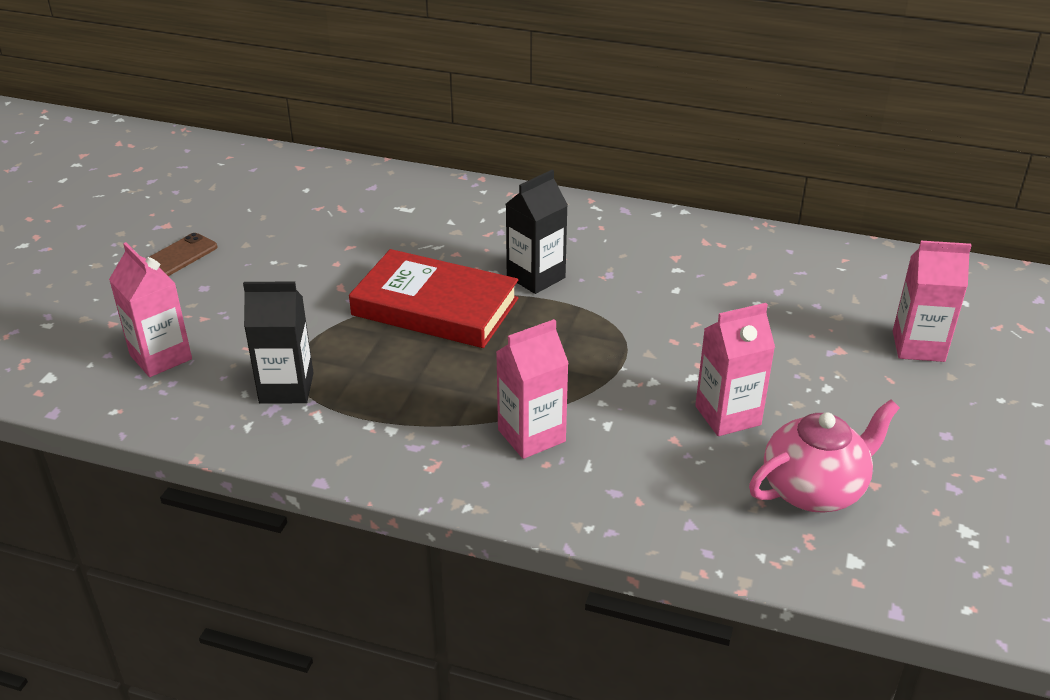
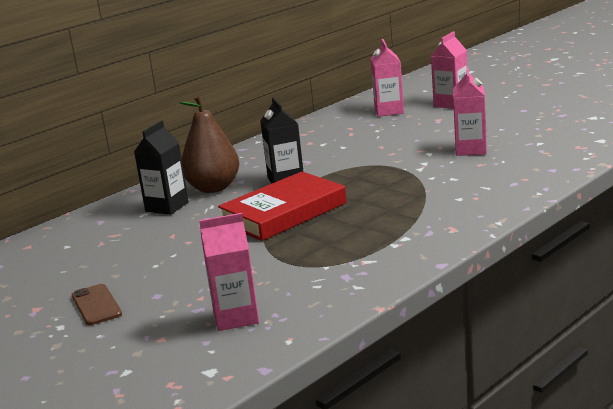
camera: 60 degrees left, 15 degrees down
black carton [243,282,314,404] -> black carton moved to [134,121,189,215]
pink carton [496,319,569,459] -> pink carton moved to [371,39,404,117]
pink teapot [749,399,900,513] -> none
none -> brown pear [179,94,239,193]

